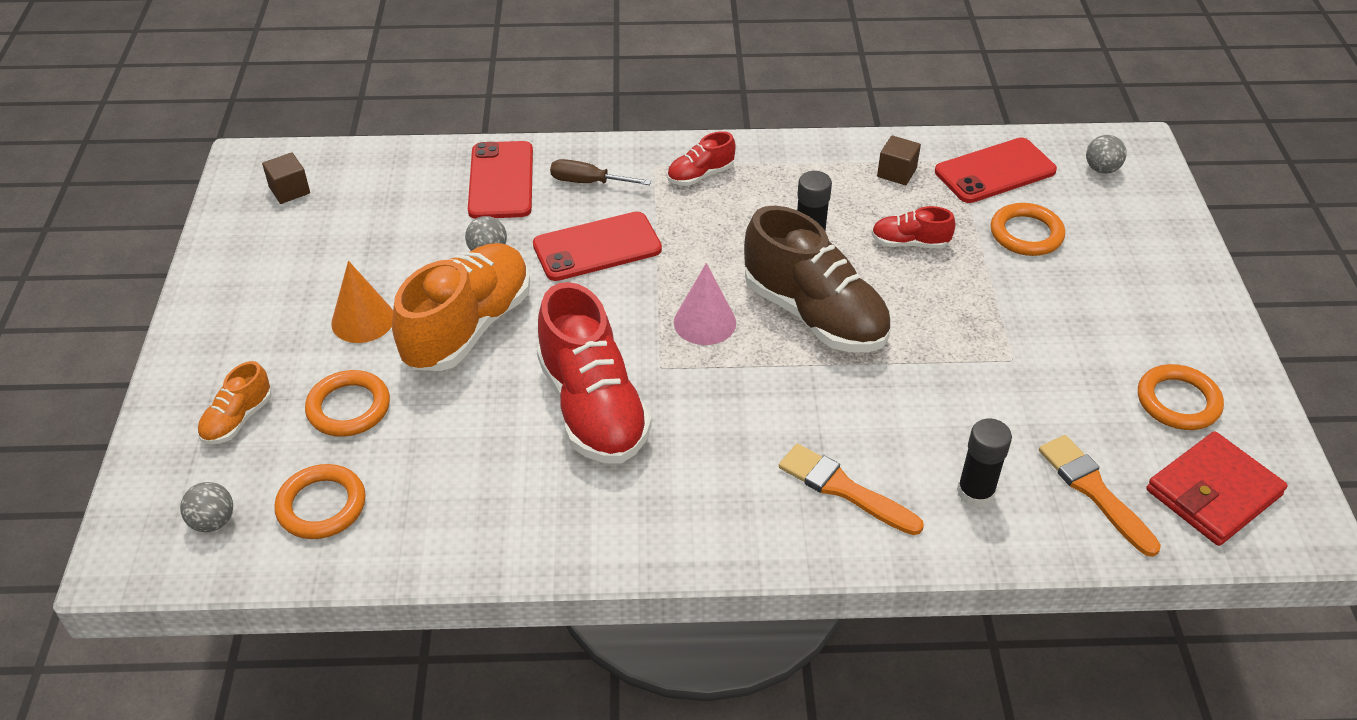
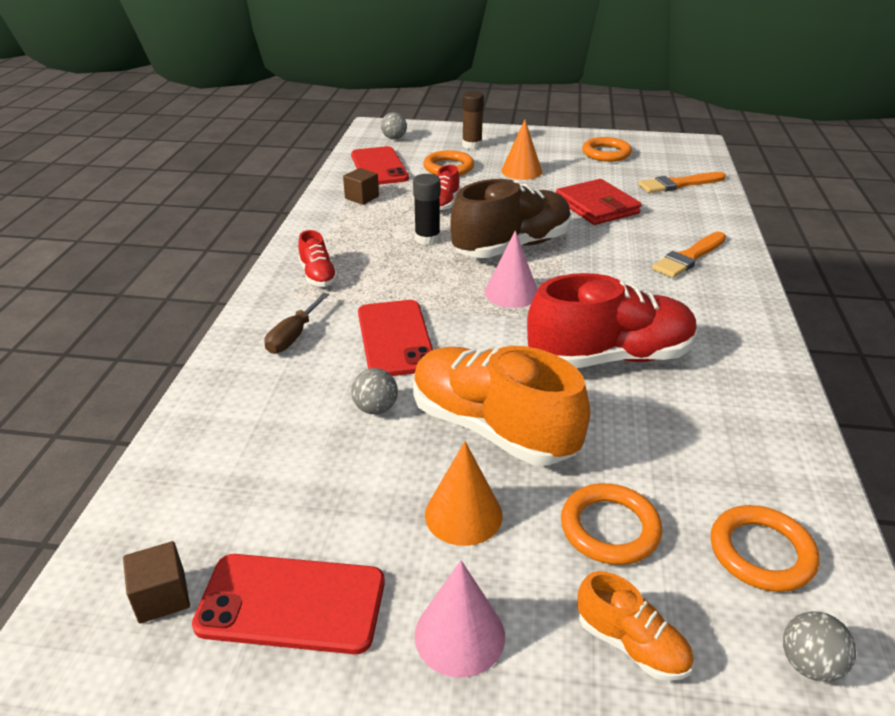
camera: 80 degrees left, 10 degrees down
red phone [468,141,533,219] -> red phone moved to [192,554,385,654]
black glue stick [957,418,1012,508] -> none
red wallet [1146,431,1288,546] -> red wallet moved to [556,179,642,225]
none -> pink cone [414,560,505,678]
none -> brown glue stick [462,91,484,149]
none -> orange cone [501,120,542,180]

